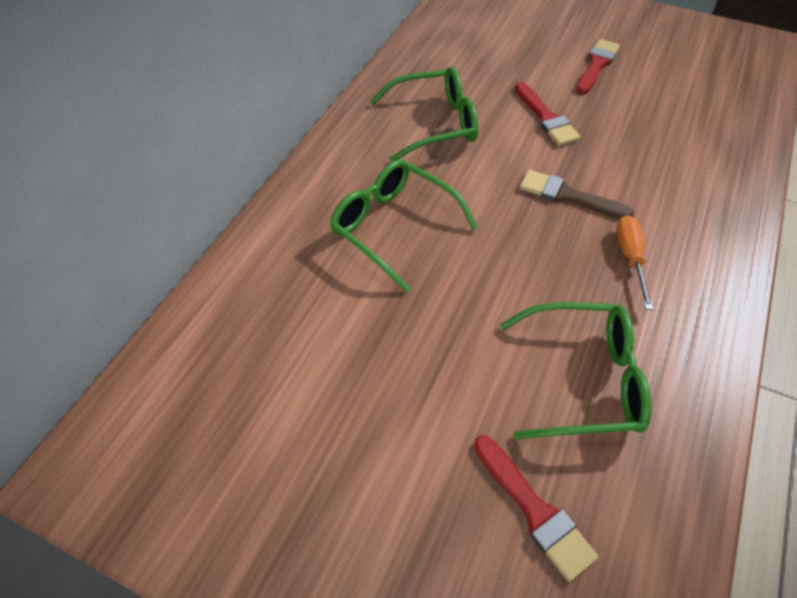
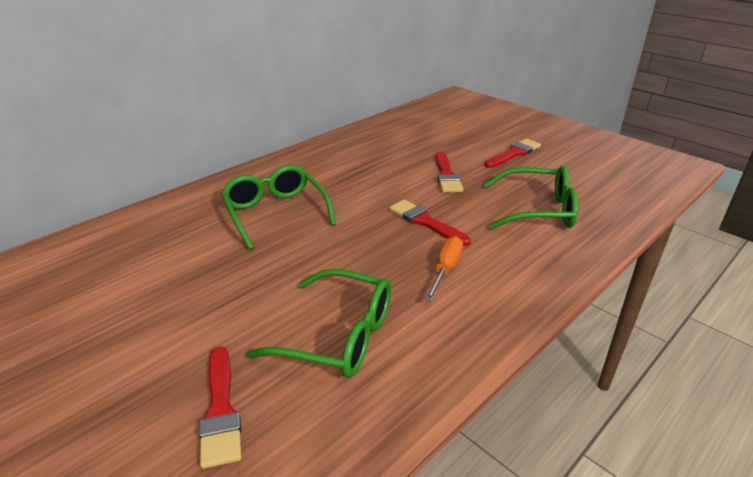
camera: 20 degrees right, 20 degrees down
green glasses [370,67,478,162] -> green glasses moved to [484,166,578,229]
brown brush [520,170,634,219] -> red brush [389,200,471,246]

